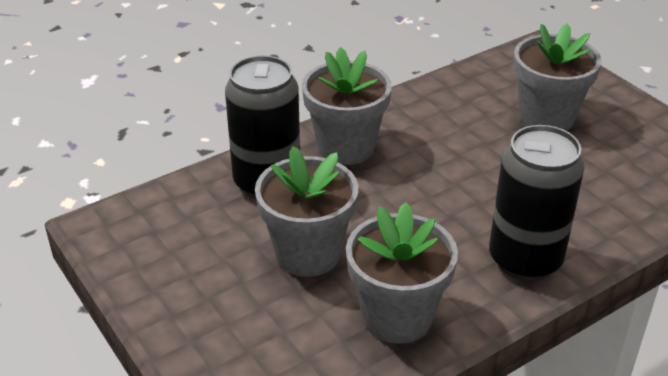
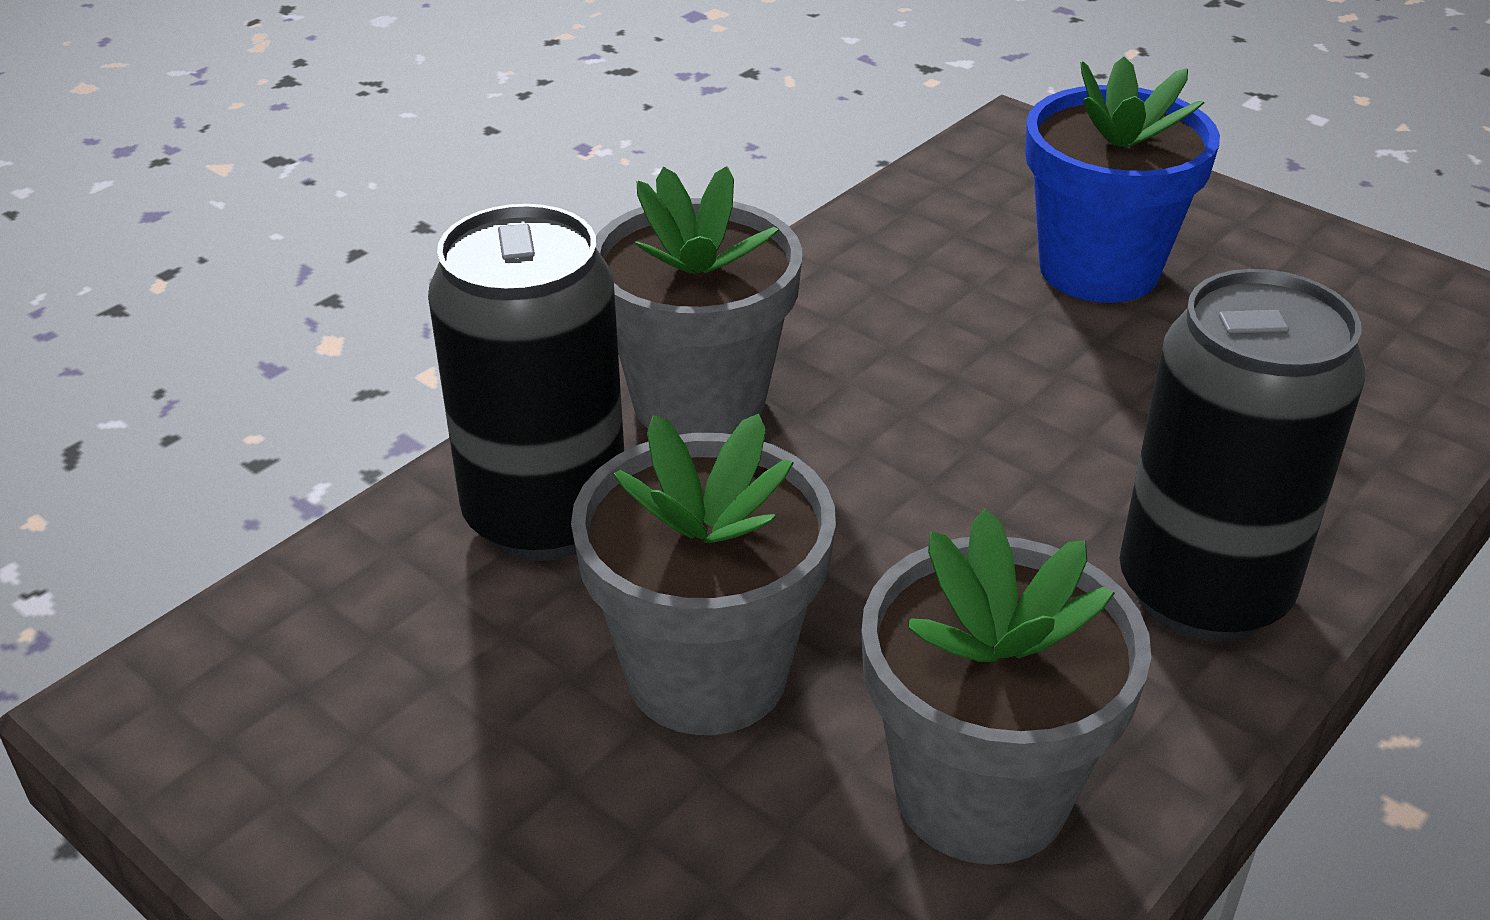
camera: 15 degrees left, 0 degrees up
grey flower pot [513,24,602,131] -> blue flower pot [1025,57,1220,303]

